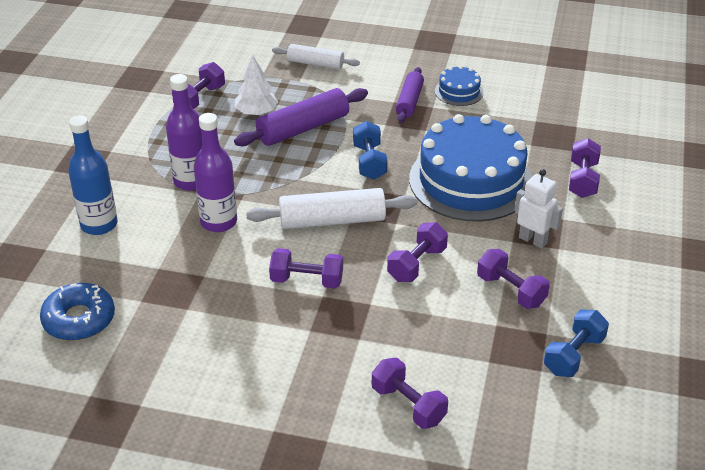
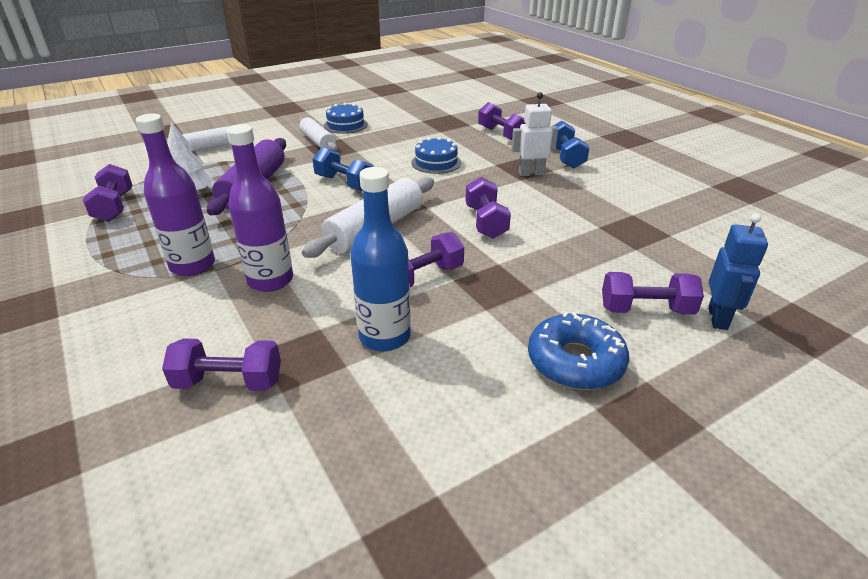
camera: 45 degrees left, 5 degrees down
blue donut [40,283,115,341] -> blue donut moved to [528,312,629,390]
blue bottle [68,115,117,235] -> blue bottle moved to [350,167,411,351]
purple rolling pin [396,67,424,123] -> white rolling pin [299,117,337,151]
blue cake [409,114,532,222] -> blue cake [411,137,461,174], size x0.44
purple dumbbell [477,249,550,309] -> purple dumbbell moved to [162,339,281,391]
blue dumbbell [544,310,609,377] -> blue dumbbell moved to [553,121,590,169]
none -> blue robot [708,213,768,330]

